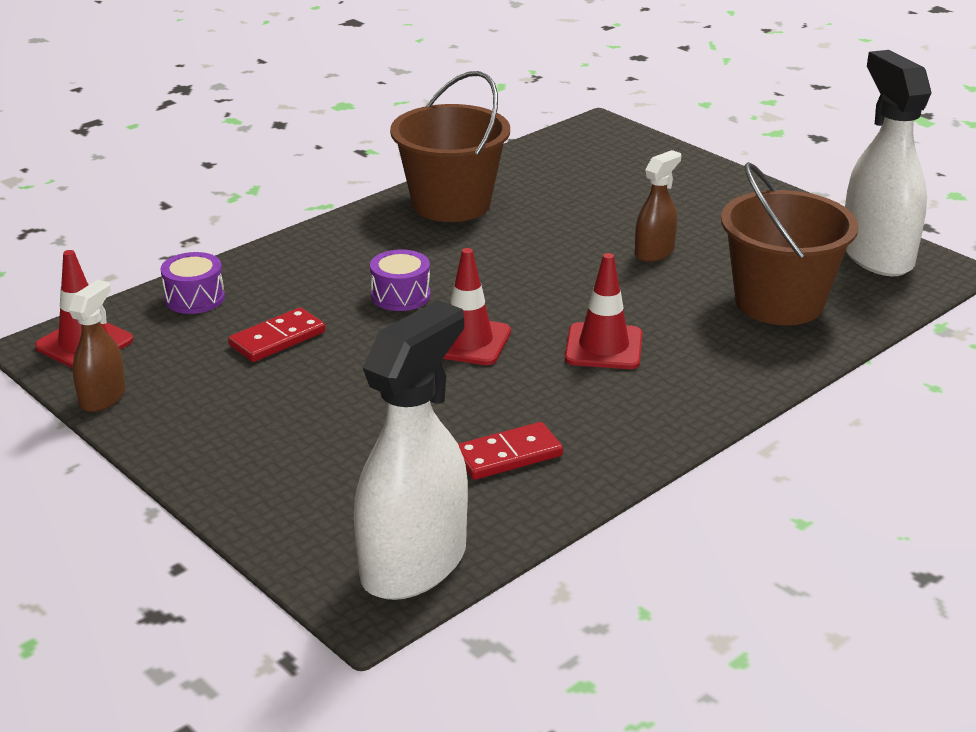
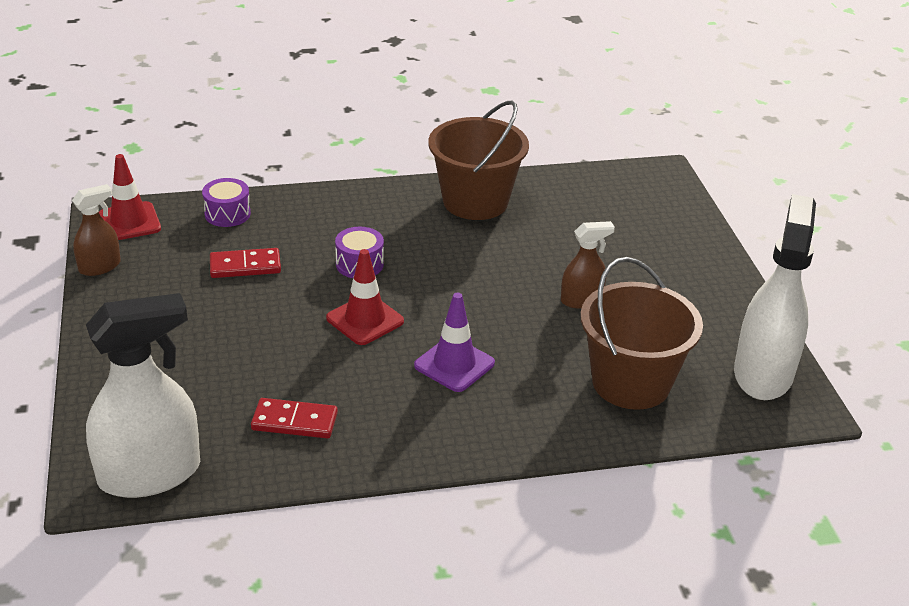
camera: 30 degrees right, 5 degrees up
red traffic cone [565,253,643,369] -> purple traffic cone [414,293,495,392]

